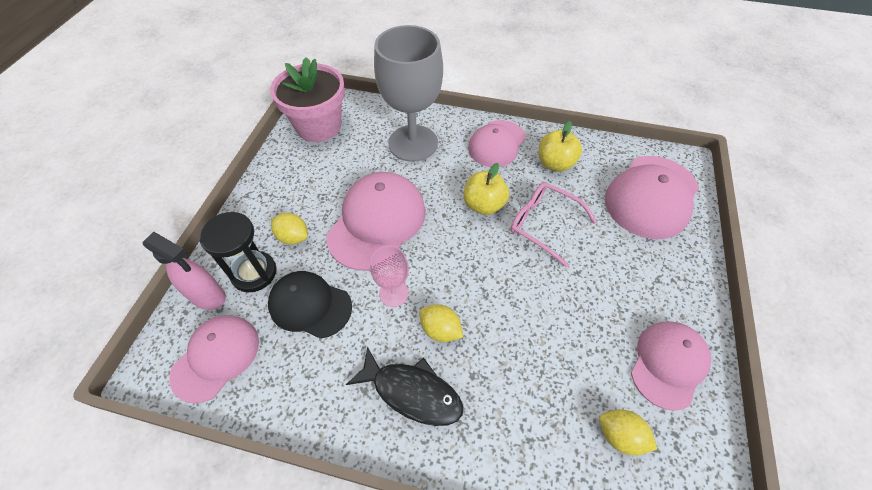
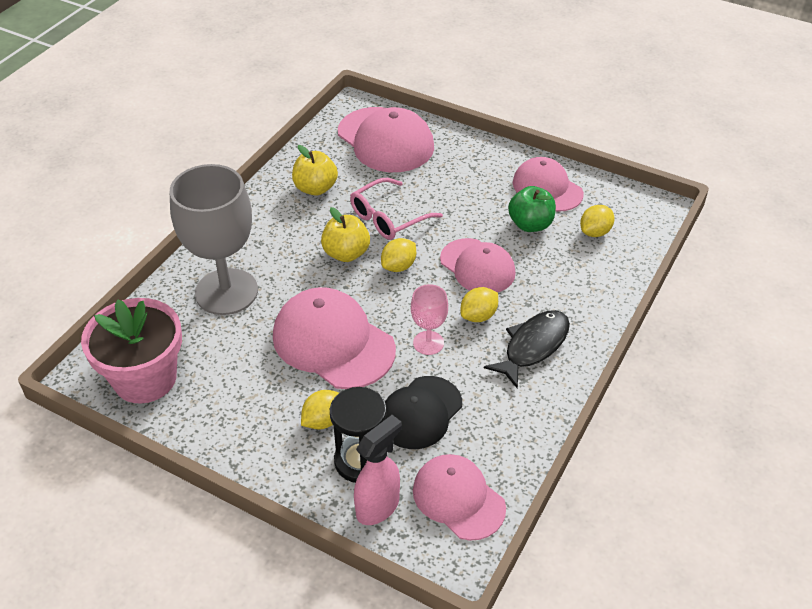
camera: 75 degrees left, 10 degrees down
pink cap [468,120,526,167] -> pink cap moved to [440,238,516,292]
none -> yellow lemon [381,238,416,272]
none -> green apple [508,186,556,232]

